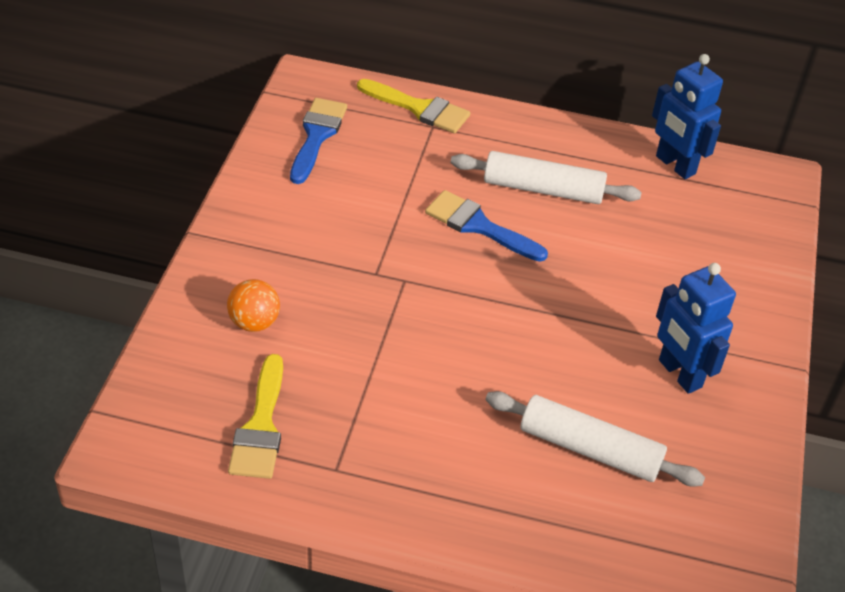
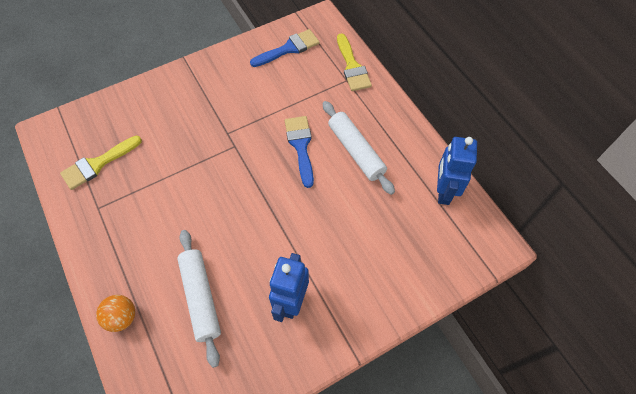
camera: 50 degrees right, 15 degrees up
orange ball [227,279,280,332] -> orange ball moved to [96,295,135,332]

